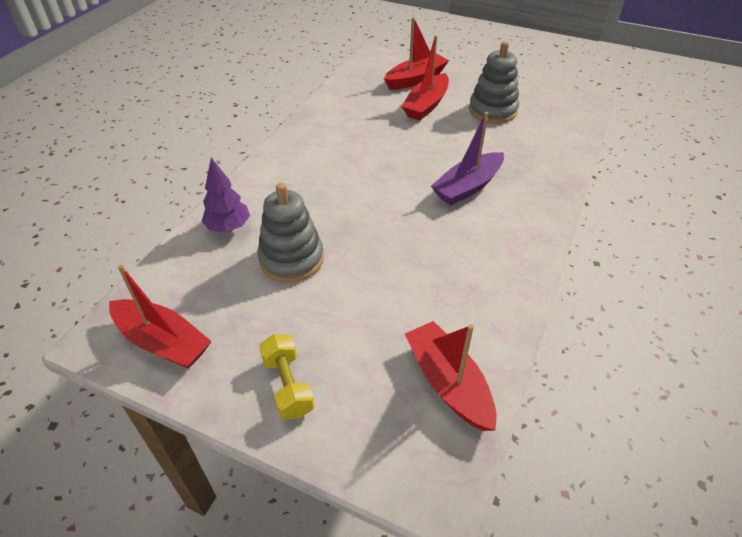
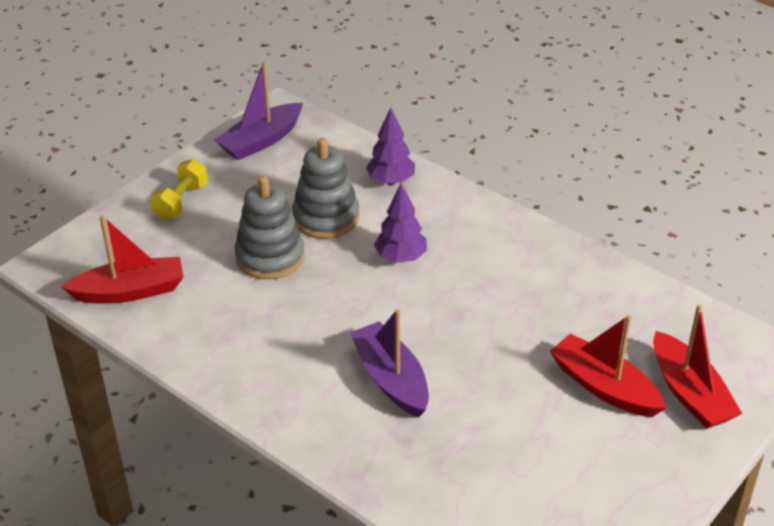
camera: 105 degrees right, 5 degrees down
red boat [109,265,212,369] -> purple boat [214,62,303,160]
yellow dumbbell [259,334,314,419] -> yellow dumbbell turned 60 degrees counterclockwise [150,159,208,220]
grey stacking toy [469,41,520,124] -> grey stacking toy moved to [235,176,305,280]
none -> purple tree [374,183,427,263]

